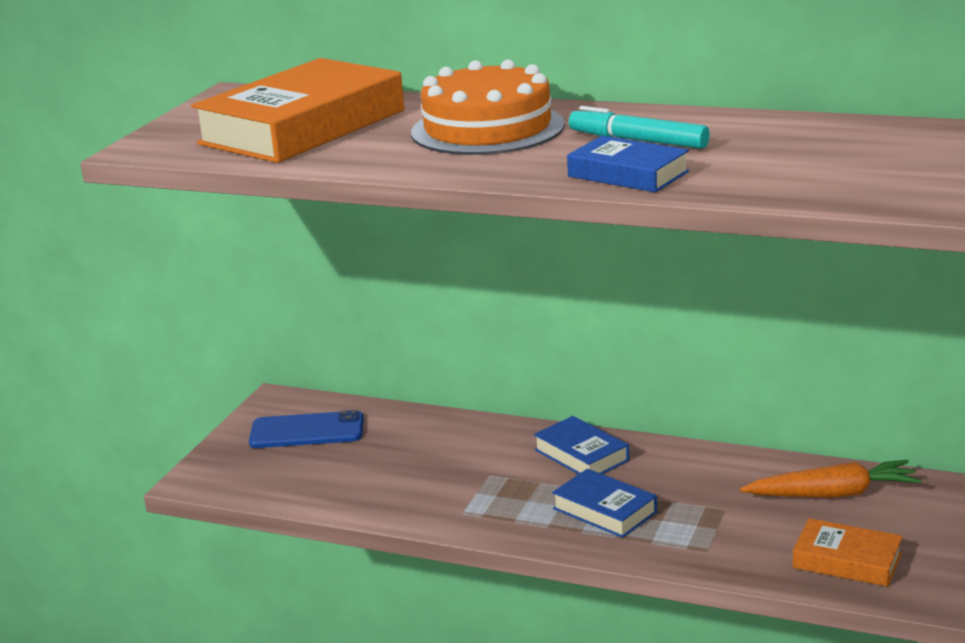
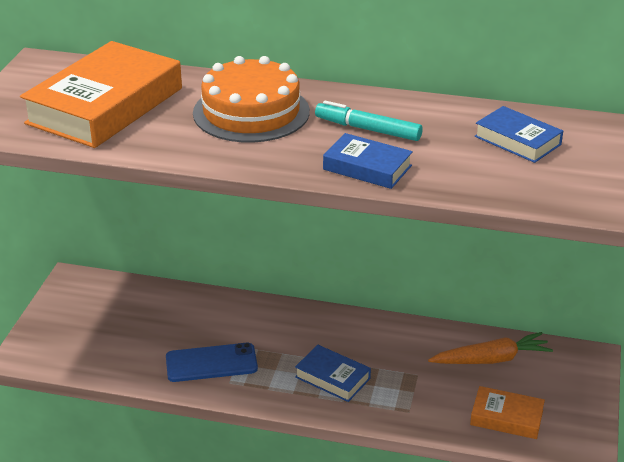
camera: 10 degrees left, 10 degrees up
blue phone [249,410,364,448] -> blue phone moved to [166,343,258,382]
blue book [534,416,629,474] -> blue book moved to [475,106,563,163]

